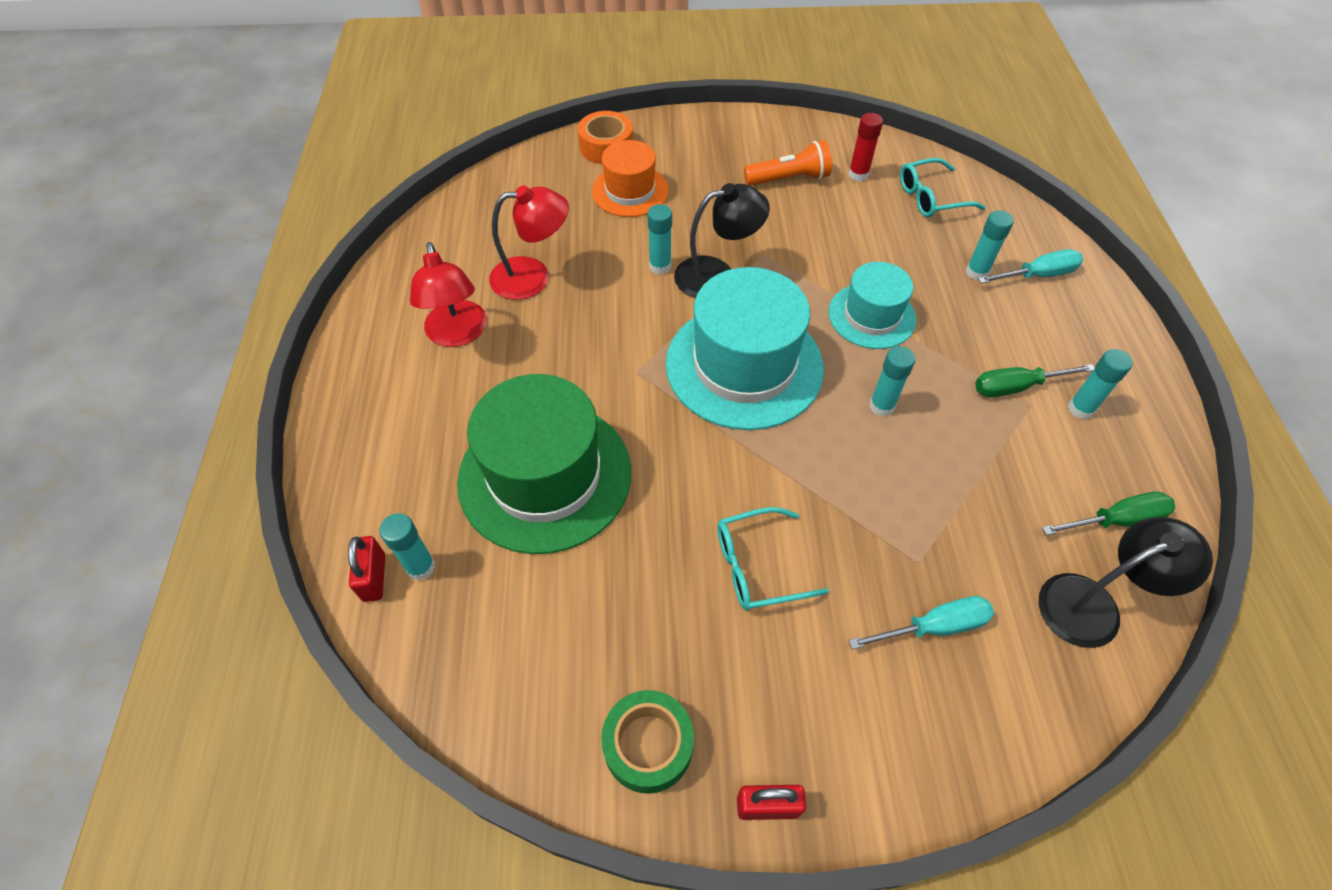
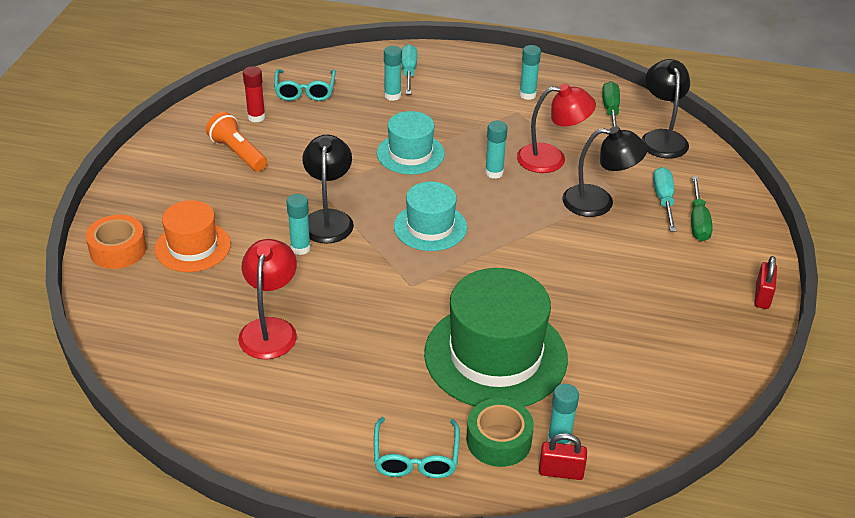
camera: 75 degrees left, 15 degrees down
red lamp [410,242,487,347] -> red lamp moved to [517,84,596,173]
green tape [601,690,694,794] -> green tape moved to [467,398,534,467]
turquoise hat [666,267,824,430] -> turquoise hat [394,182,467,251], size x0.58
turquoise glasses [717,507,829,610] -> turquoise glasses moved to [374,417,460,478]
orange flashlight [744,140,832,186] -> orange flashlight turned 45 degrees counterclockwise [206,112,267,172]
green screwdriver [975,364,1095,397] -> green screwdriver moved to [691,176,713,241]
none -> black lamp [562,126,648,217]

